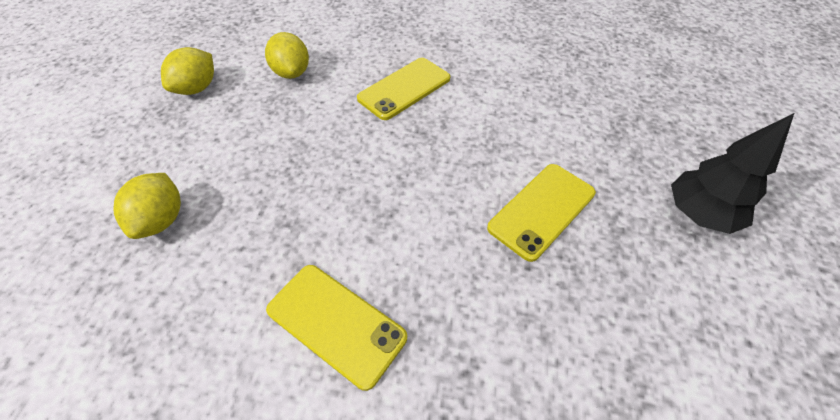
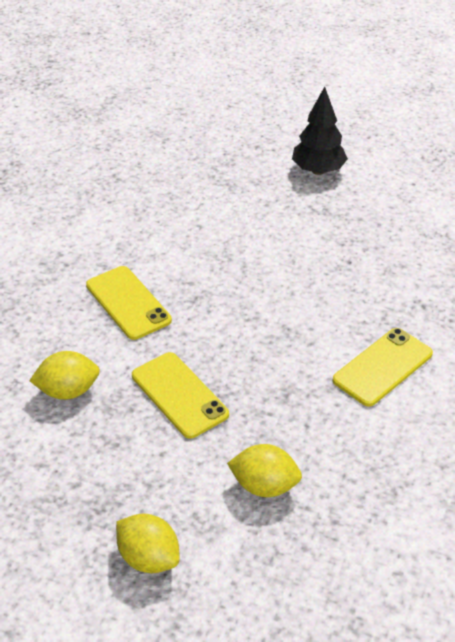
camera: 80 degrees left, 10 degrees down
yellow lemon [161,47,214,95] -> yellow lemon moved to [116,513,180,573]
yellow phone [487,164,596,262] -> yellow phone moved to [132,352,229,439]

